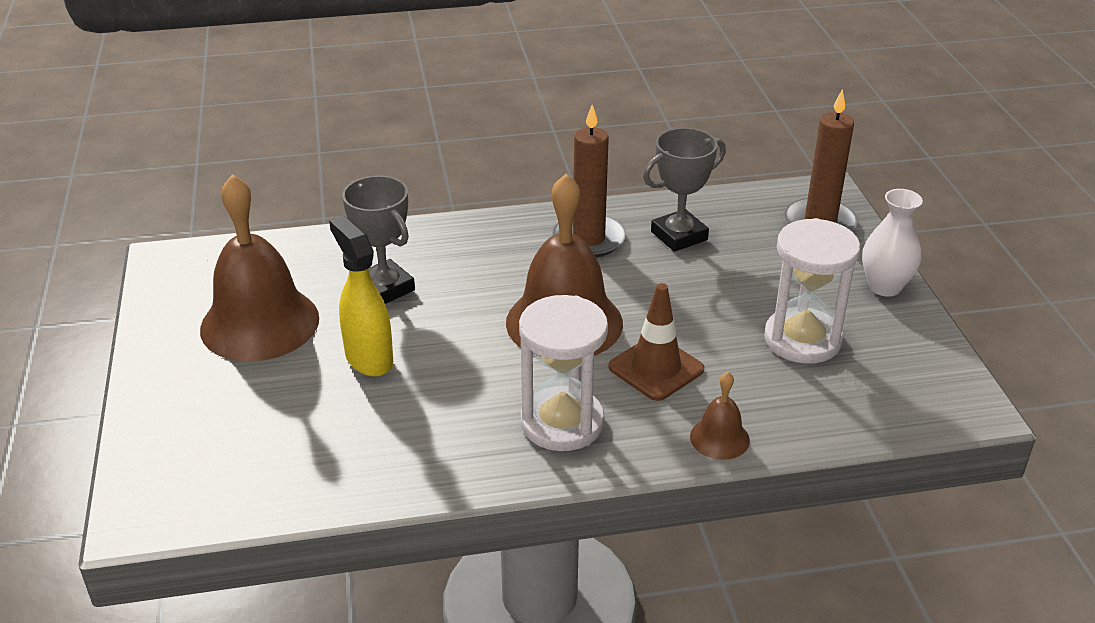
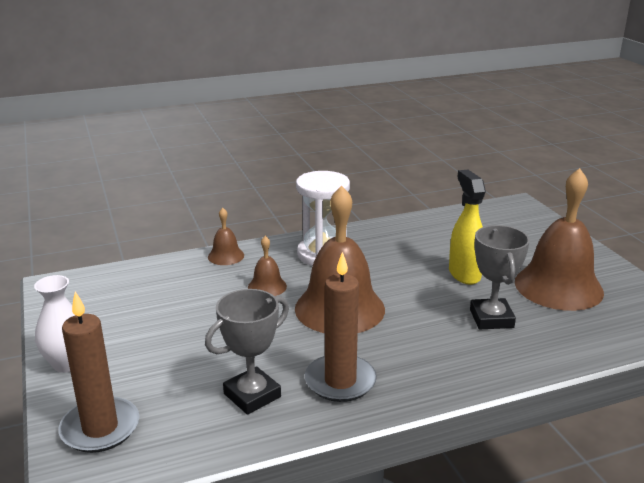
camera: 170 degrees right, 10 degrees down
yellow spray bottle [329,216,393,377] -> yellow spray bottle turned 150 degrees counterclockwise [449,170,486,285]
grey trophy [342,175,415,304] -> grey trophy turned 45 degrees clockwise [470,225,530,329]
brown traffic cone [608,283,704,401] -> brown bell [248,236,287,296]
white hourglass [764,218,860,364] -> none

